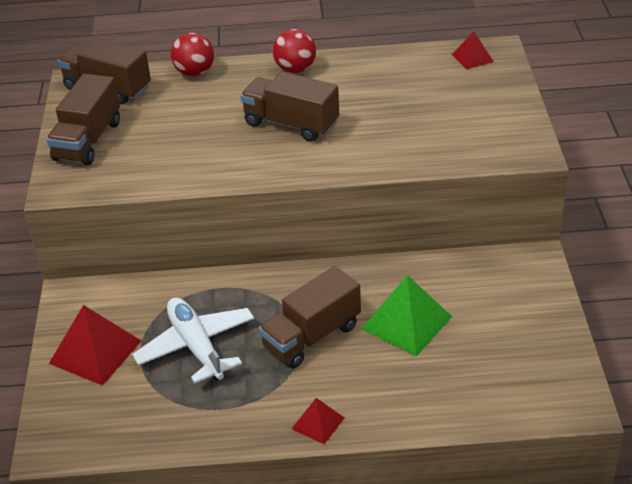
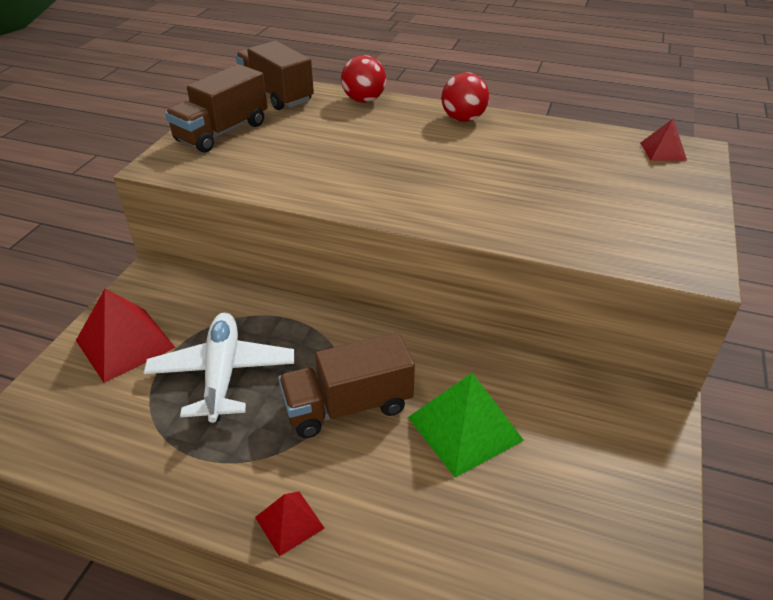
camera: 20 degrees right, 0 degrees up
brown truck [240,71,339,142] -> none

